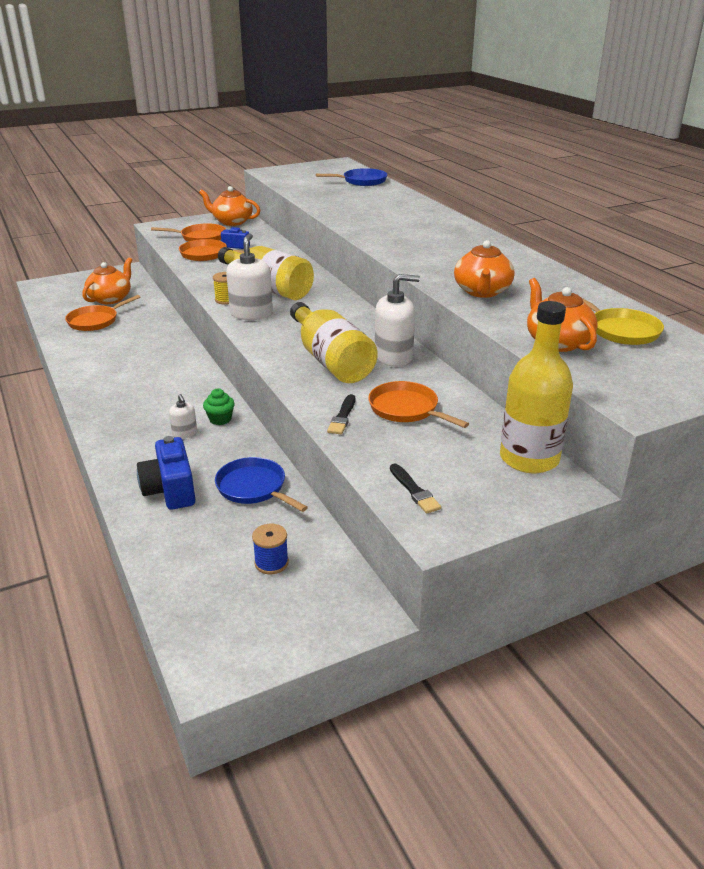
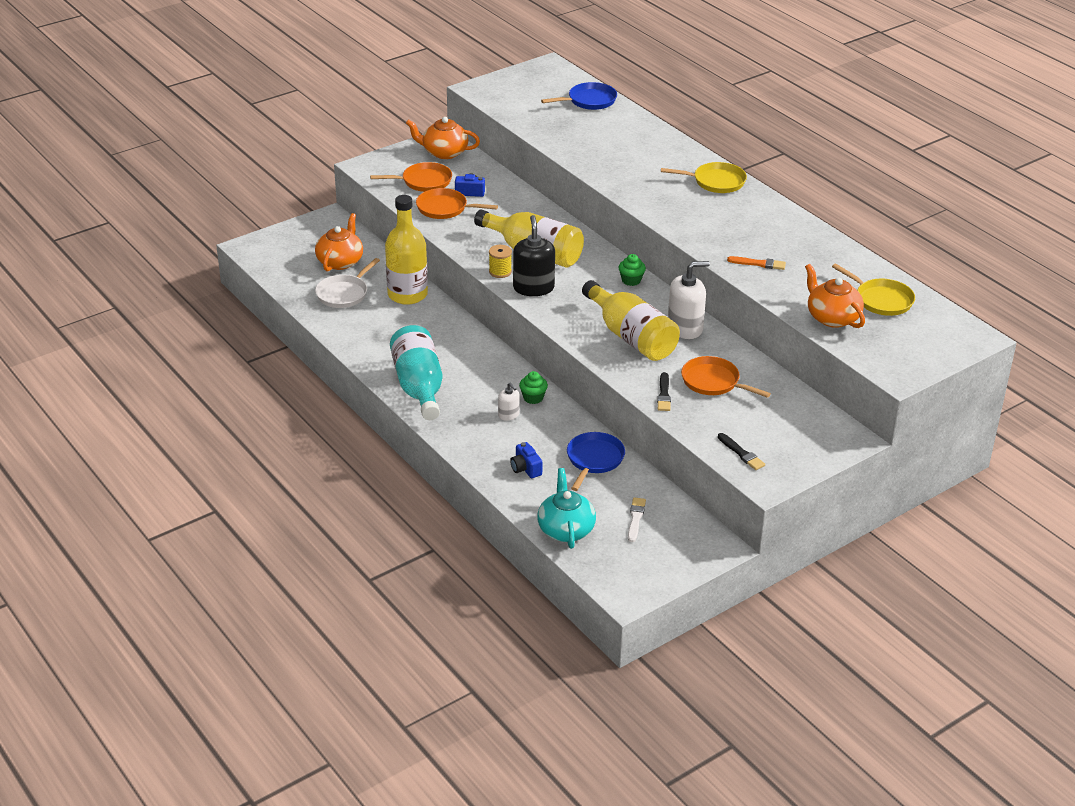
camera: 10 degrees left, 5 degrees up
orange pan [65,295,140,331] -> white pan [315,258,380,308]
blue camera [137,436,195,510] -> blue camera [510,442,543,478], size x0.59
blue pan [215,457,308,512] -> blue pan turned 75 degrees clockwise [567,432,625,491]
white soap dispenser [226,234,273,320] -> black soap dispenser [513,215,555,296]
blue spool [252,524,289,574] -> white brush [628,497,646,542]
orange teapot [454,240,515,298] -> orange brush [727,256,786,270]
yellow bottle [500,301,573,473] -> yellow bottle moved to [385,195,428,305]
none -> turquoise bottle [390,325,443,420]
none -> turquoise teapot [537,468,596,549]
none -> green cupcake [618,254,646,286]
none -> yellow pan [661,162,747,193]

